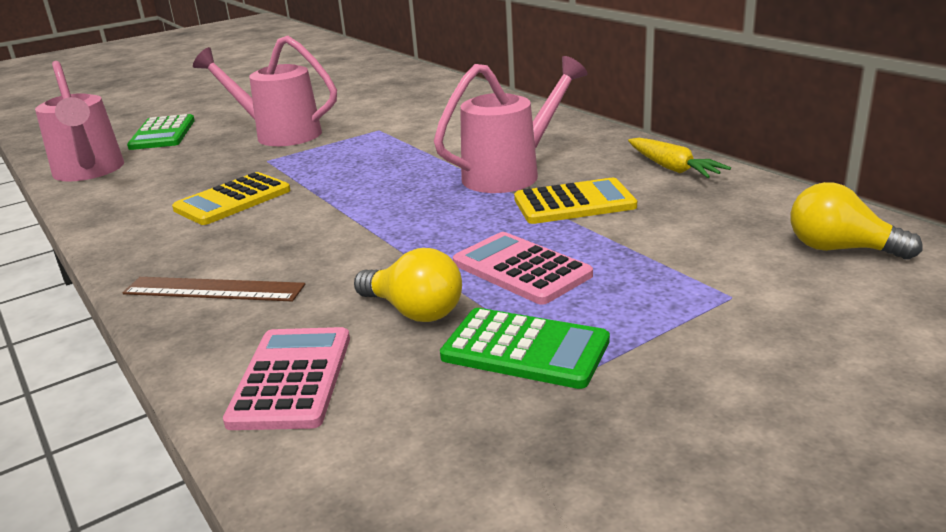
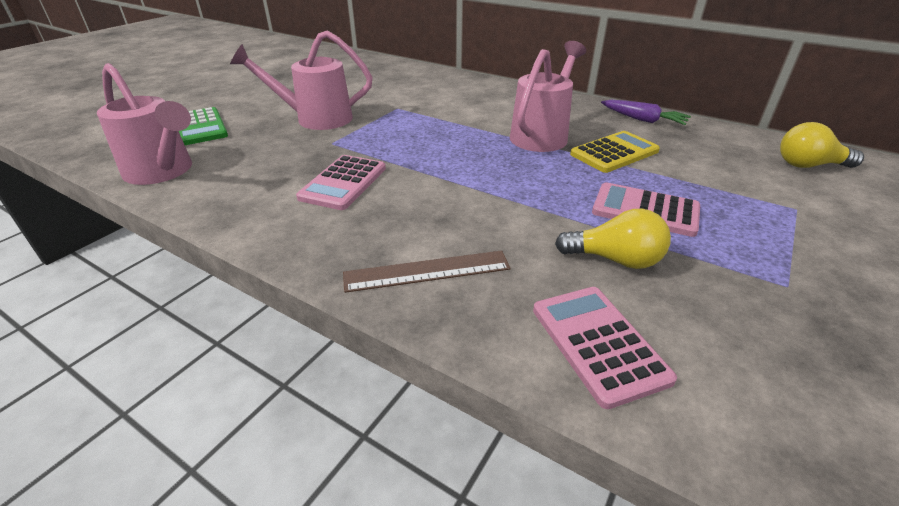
camera: 25 degrees left, 10 degrees up
yellow calculator [172,172,290,225] -> pink calculator [296,155,386,210]
green calculator [440,308,610,389] -> none
yellow carrot [628,138,731,178] -> purple carrot [601,100,691,125]

